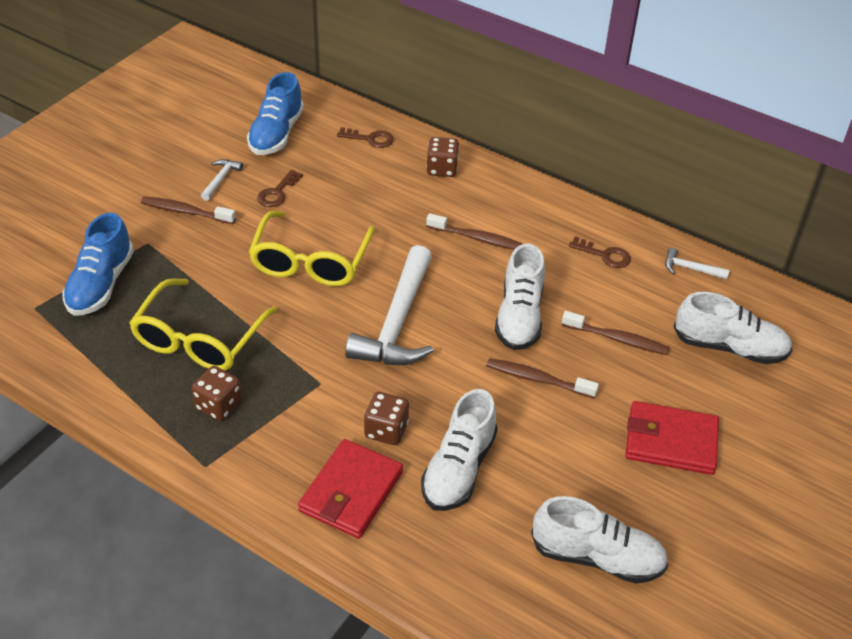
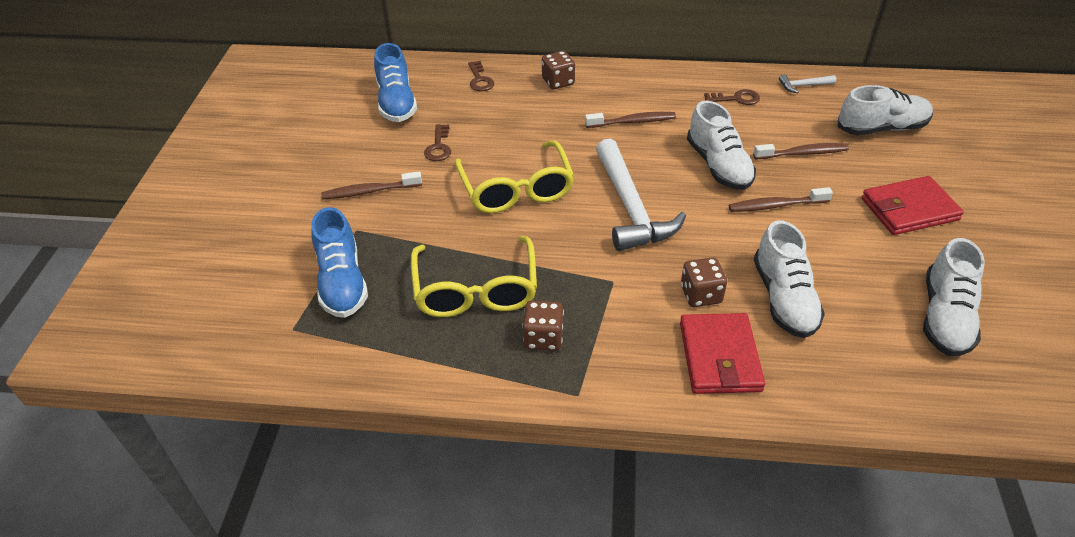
camera: 25 degrees left, 0 degrees up
white hammer [201,159,243,201] -> none
brown key [337,127,394,148] -> brown key turned 90 degrees clockwise [468,61,494,91]
white shoe [531,496,668,584] -> white shoe turned 120 degrees clockwise [923,238,985,356]

